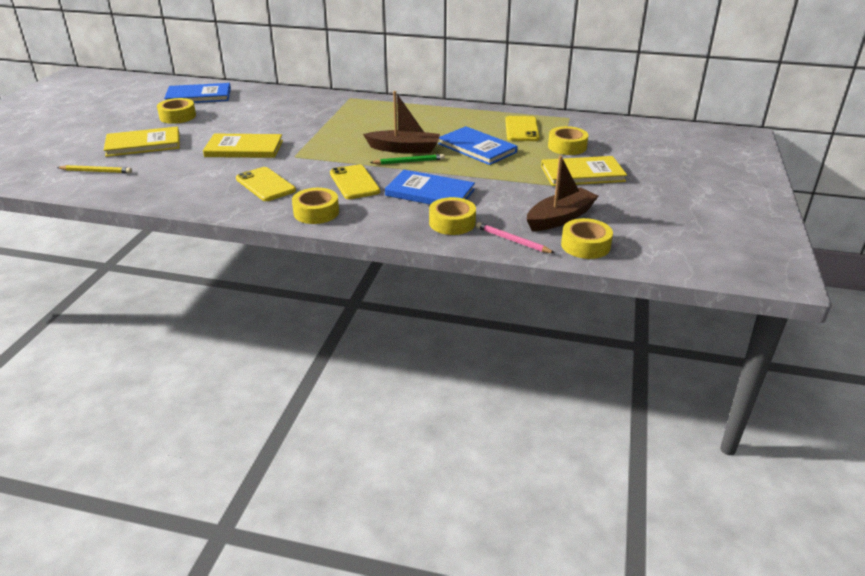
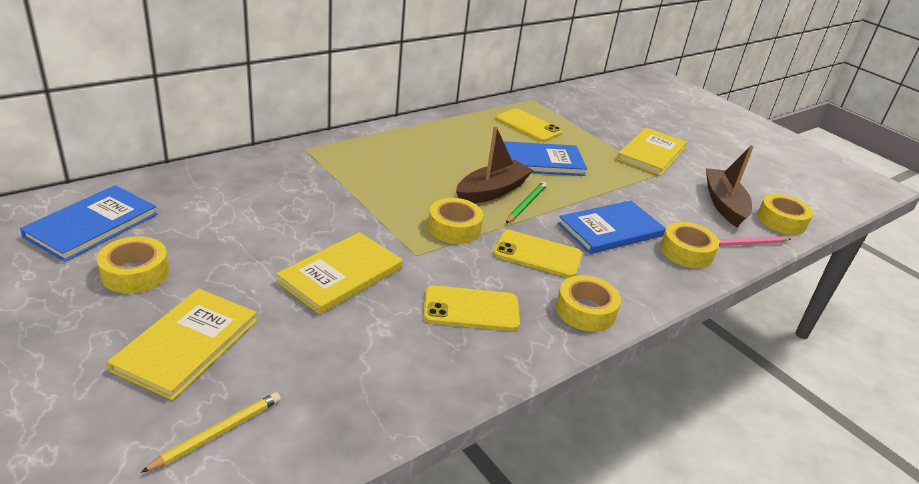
camera: 55 degrees left, 0 degrees up
yellow tape [548,126,588,155] -> yellow tape moved to [428,198,483,244]

